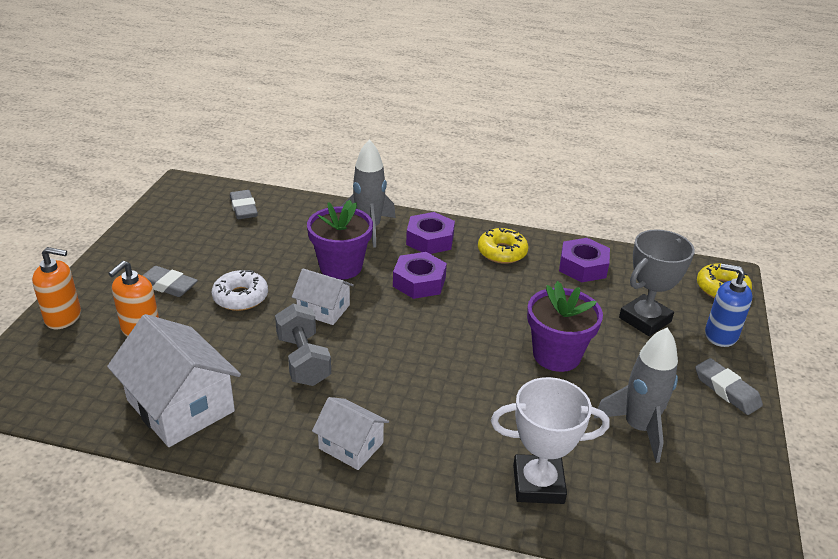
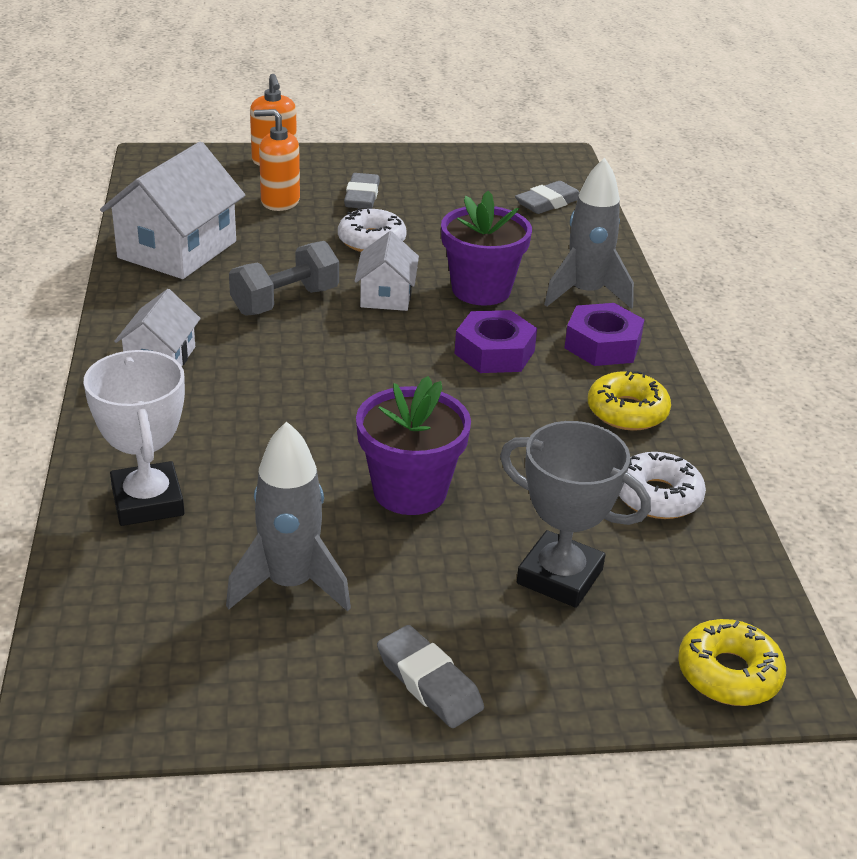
camera: 70 degrees right, 0 degrees up
purple nut [559,238,610,282] -> white donut [619,452,706,519]
grey eraser [695,358,763,415] -> grey eraser turned 75 degrees counterclockwise [377,625,484,728]
blue soap dispenser [705,264,753,347] -> none

